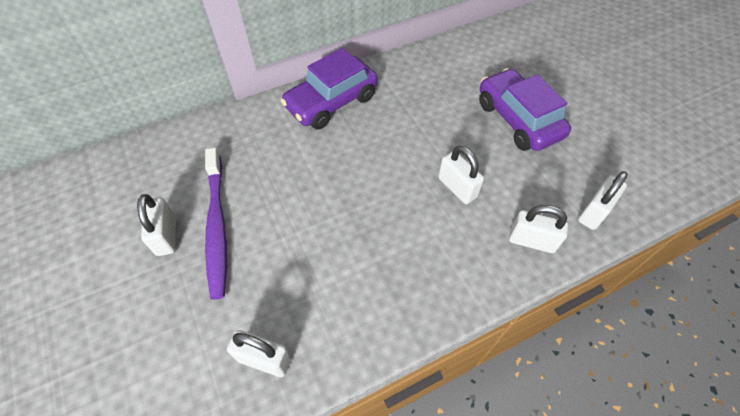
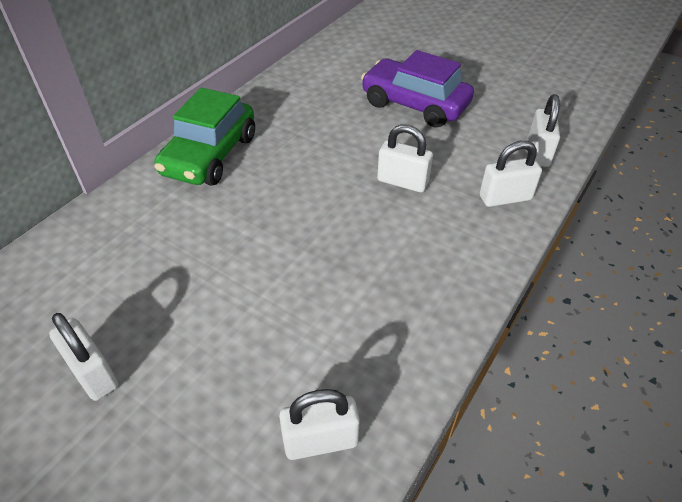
camera: 30 degrees left, 10 degrees down
purple toothbrush [205,148,227,300] -> none
purple car [281,48,378,129] -> green car [154,88,255,186]

